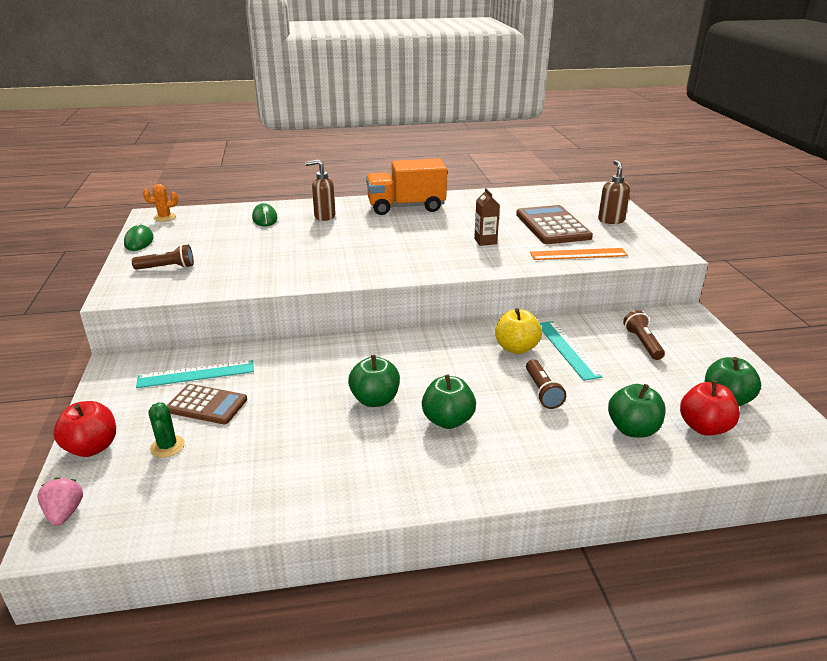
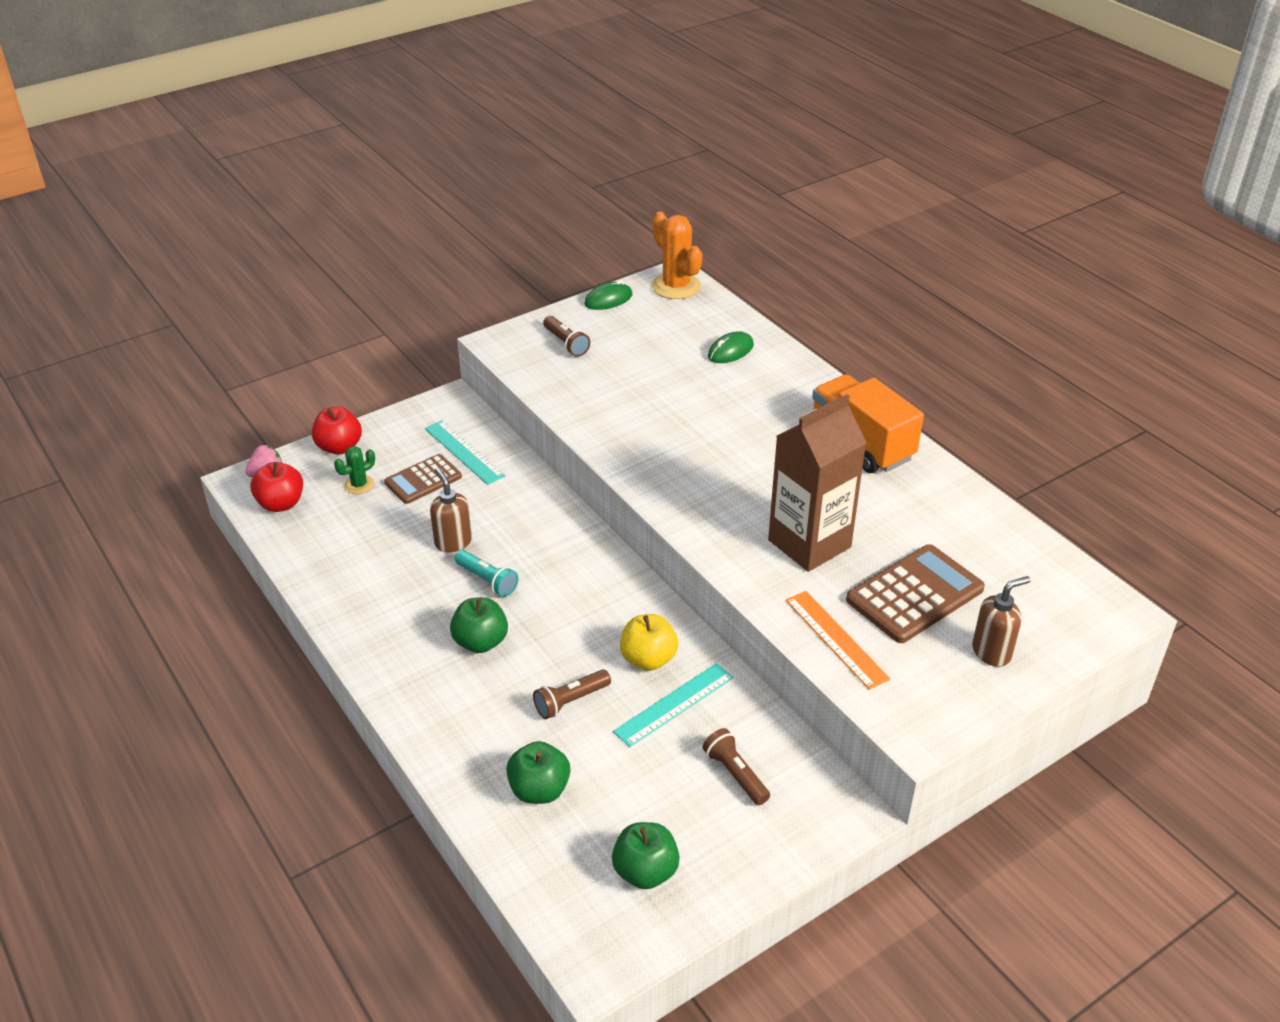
camera: 65 degrees right, 10 degrees up
orange cactus [143,184,178,222] -> orange cactus [652,211,703,299], size x1.86
brown calculator [167,384,247,424] -> brown calculator turned 60 degrees clockwise [384,454,462,504]
brown soap dispenser [305,160,336,221] -> brown soap dispenser moved to [430,468,472,553]
green apple [348,355,400,407] -> turquoise flashlight [455,550,519,597]
brown carton [474,188,500,246] -> brown carton [768,394,866,572], size x2.29
brown flashlight [623,310,665,360] -> brown flashlight turned 90 degrees counterclockwise [703,728,770,805]
red apple [680,381,740,436] -> red apple moved to [250,462,303,512]

